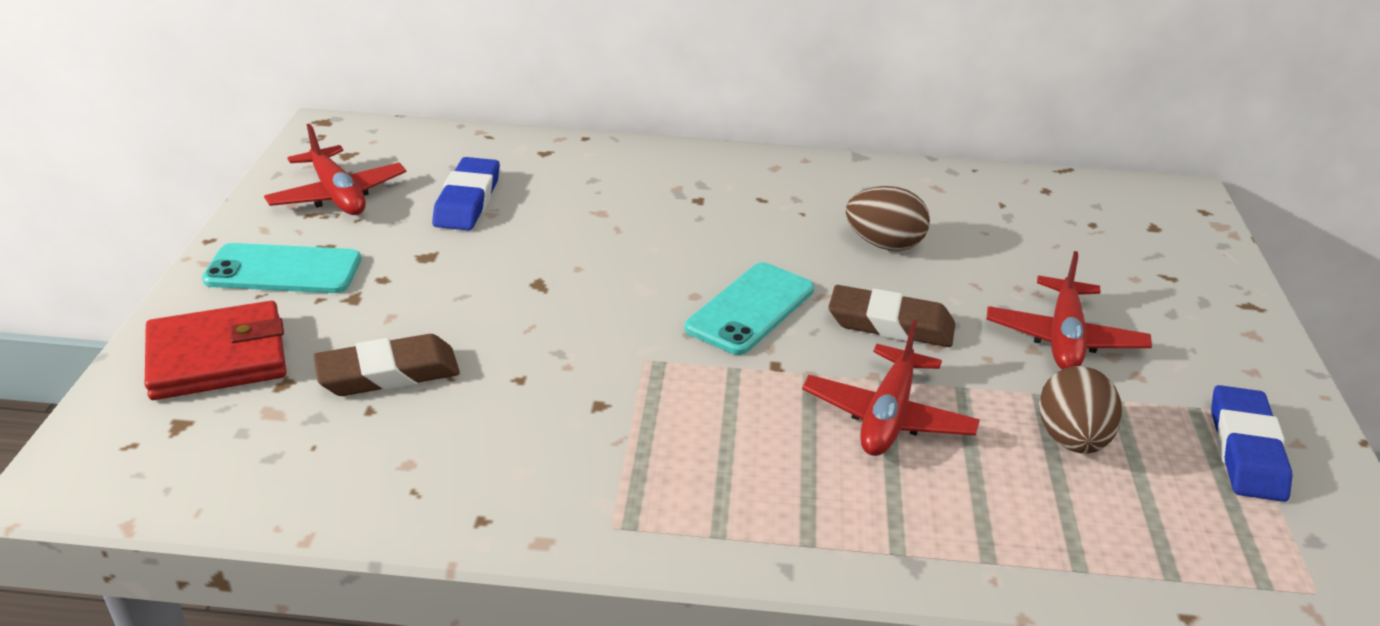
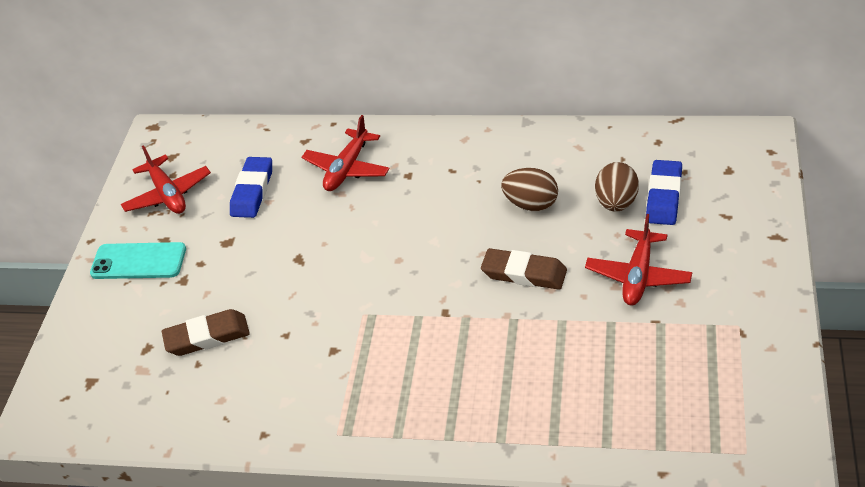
camera: 10 degrees right, 10 degrees up
red wallet [145,301,286,400] -> none
turquoise phone [685,262,814,355] -> none
red plane [802,320,980,456] -> red plane moved to [302,115,390,191]
brown egg [1039,366,1122,454] -> brown egg moved to [595,162,639,212]
blue eraser [1211,385,1293,502] -> blue eraser moved to [646,160,682,225]

